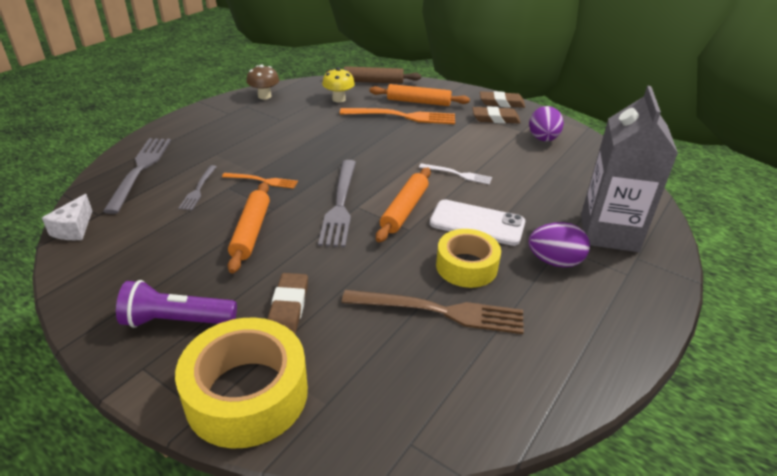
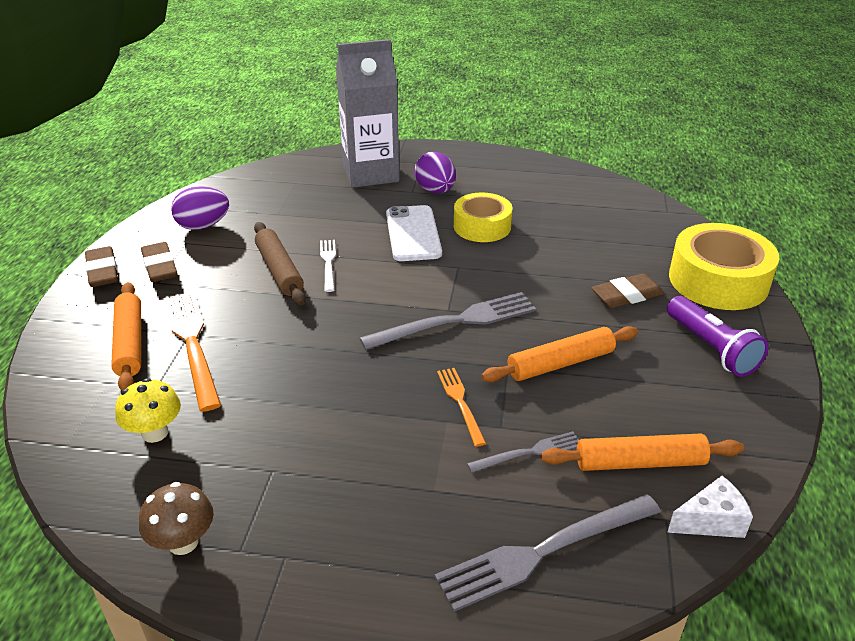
camera: 115 degrees left, 0 degrees up
brown rolling pin [326,66,421,84] -> brown rolling pin moved to [254,222,306,306]
brown fork [342,290,524,334] -> none
orange rolling pin [376,168,431,242] -> orange rolling pin moved to [541,433,744,471]

